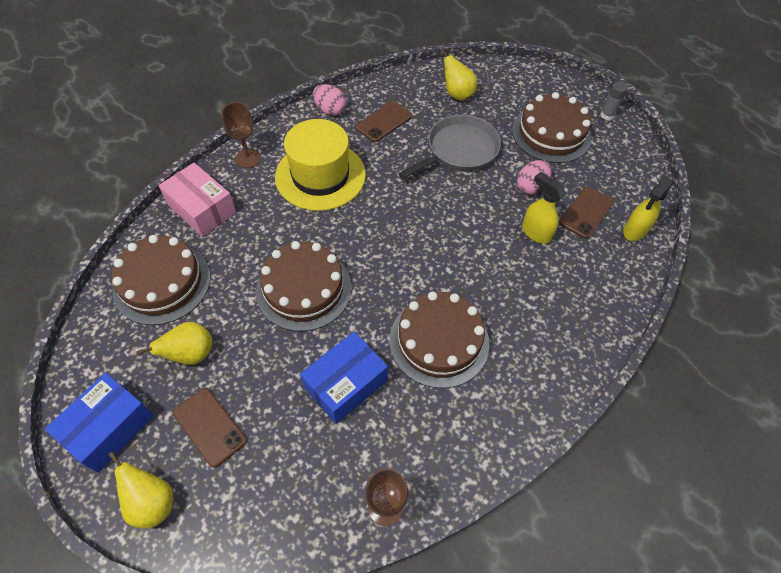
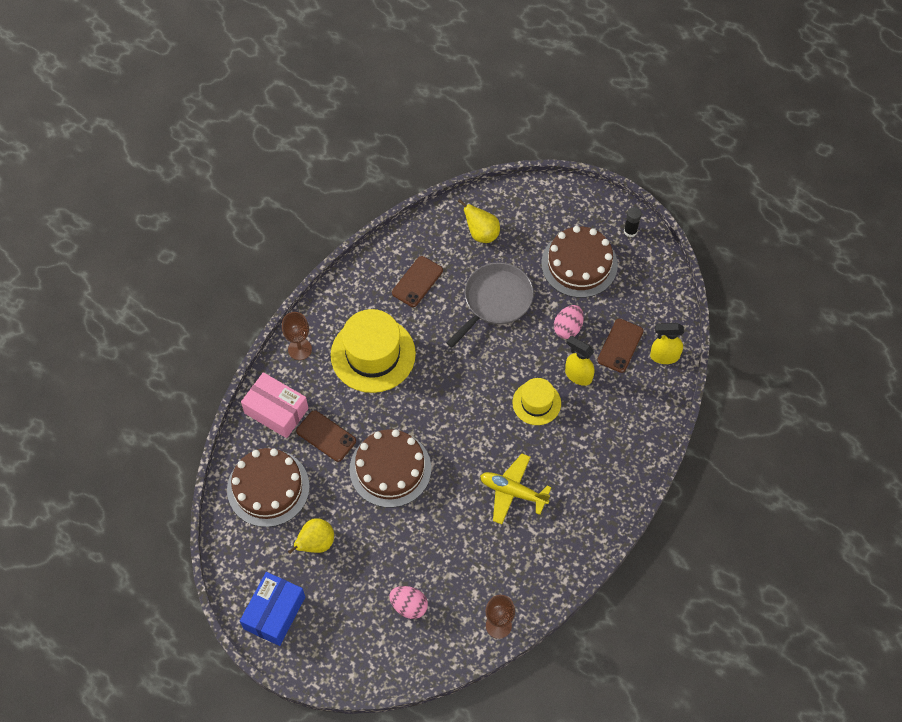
camera: 10 degrees left, 5 degrees up
yellow pear [108,451,173,529] -> none
brown phone [173,388,247,468] -> brown phone moved to [296,410,356,462]
blue box [300,332,388,424] -> none
pink egg [313,84,346,116] -> pink egg moved to [389,586,428,619]
brown cake [390,292,490,388] -> yellow plane [480,454,552,524]
grey glue stick [601,82,628,120] -> black glue stick [624,207,642,237]
yellow spray bottle [623,177,674,241] -> yellow spray bottle turned 60 degrees clockwise [650,323,684,364]
none -> yellow hat [512,378,561,425]

